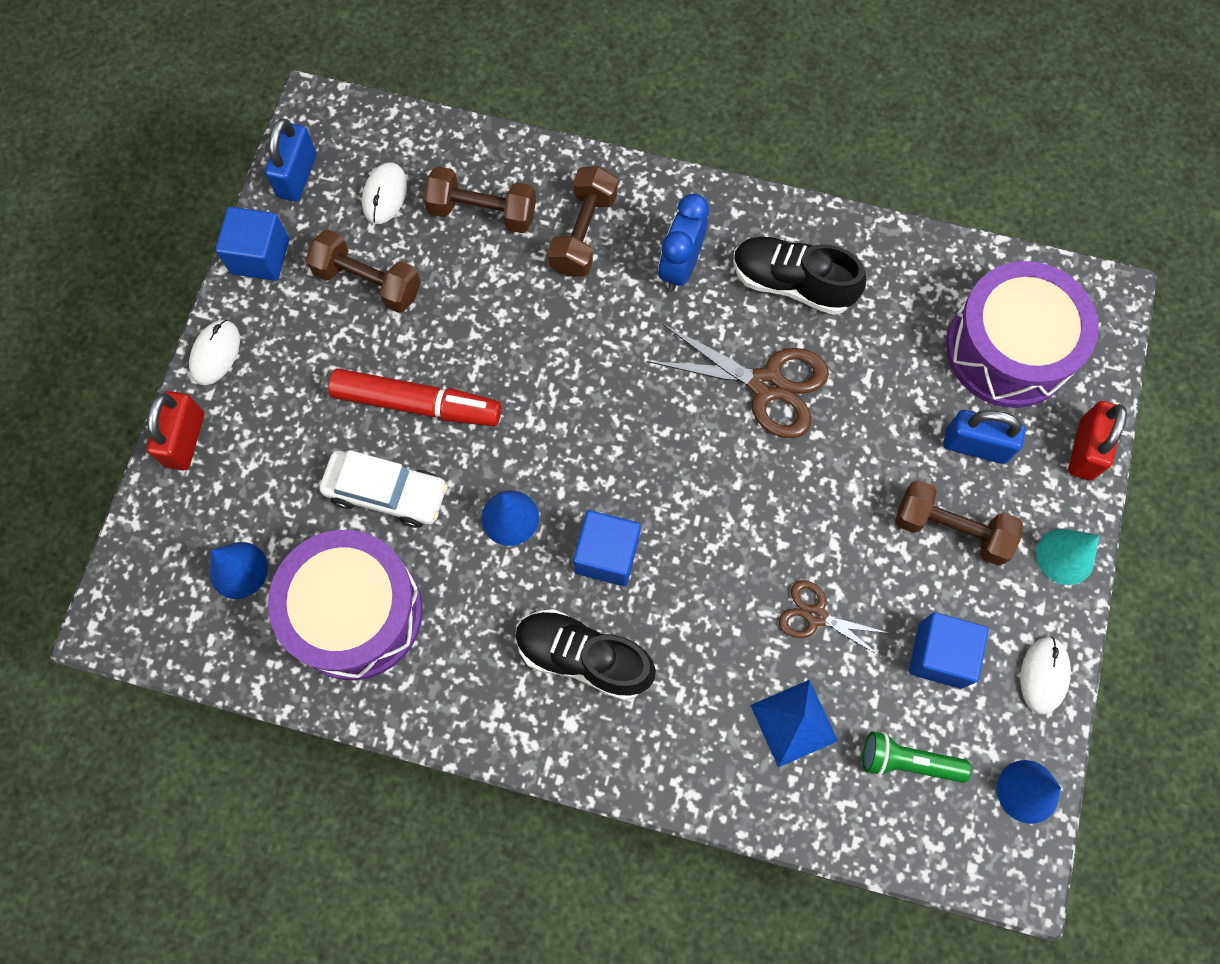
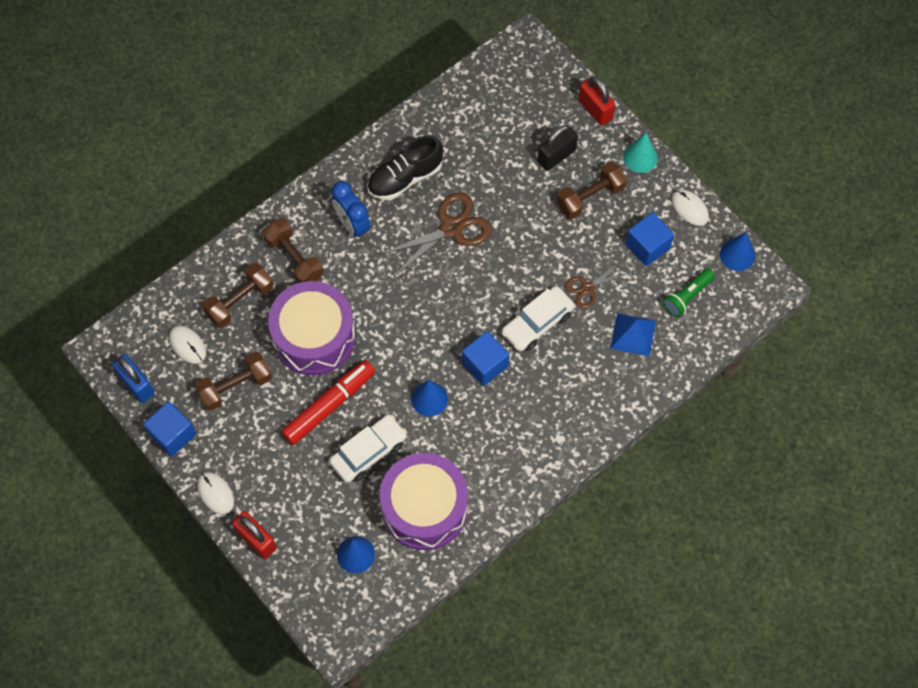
camera: 55 degrees left, 5 degrees down
black shoe [515,609,656,701] -> none
blue padlock [943,410,1026,464] -> black padlock [538,125,578,171]
purple drum [946,261,1099,408] -> purple drum moved to [268,281,355,375]
none -> white car [501,286,575,351]

